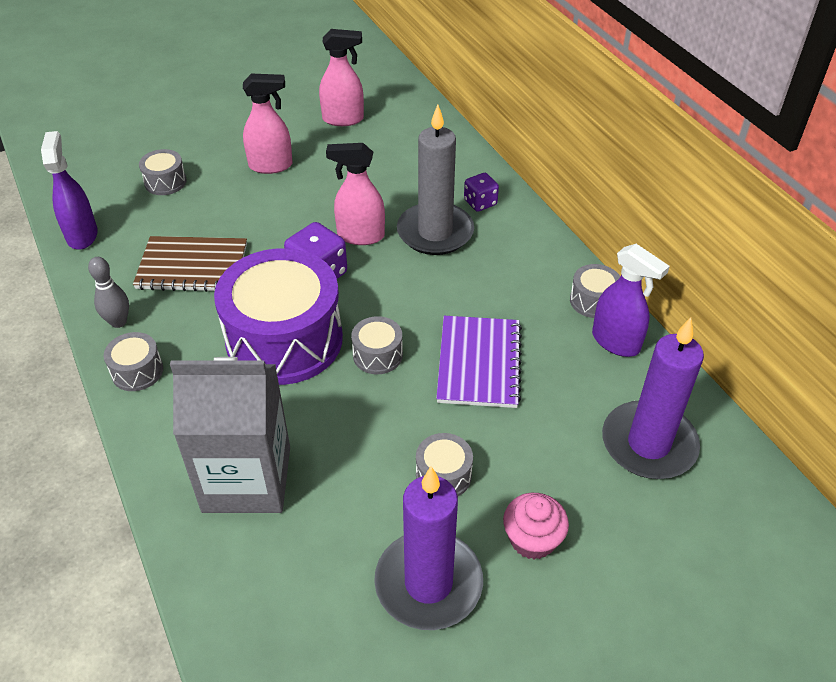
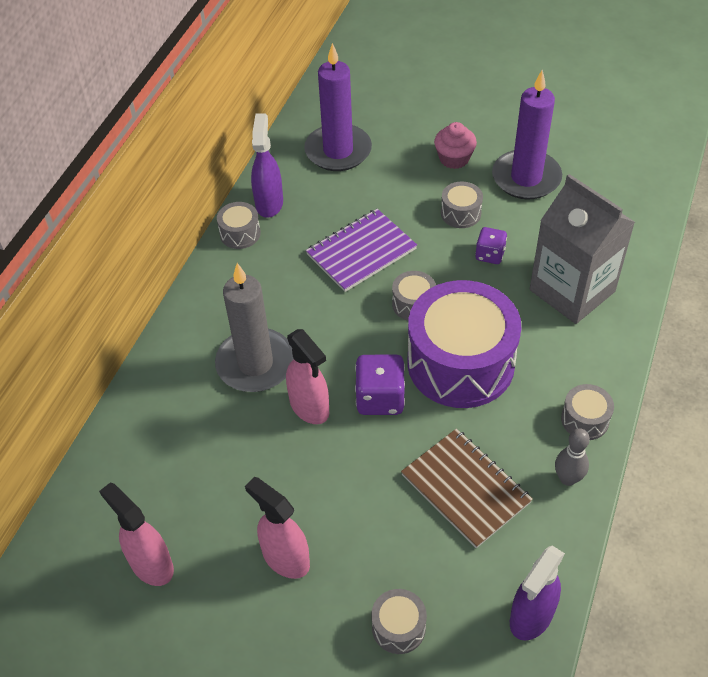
camera: 130 degrees left, 5 degrees up
purple dice [464,173,499,212] -> purple dice moved to [475,227,507,264]

